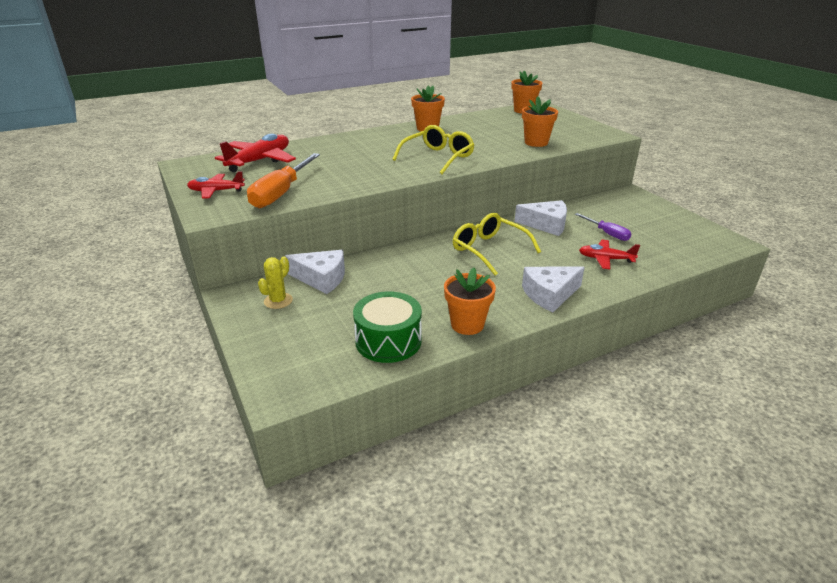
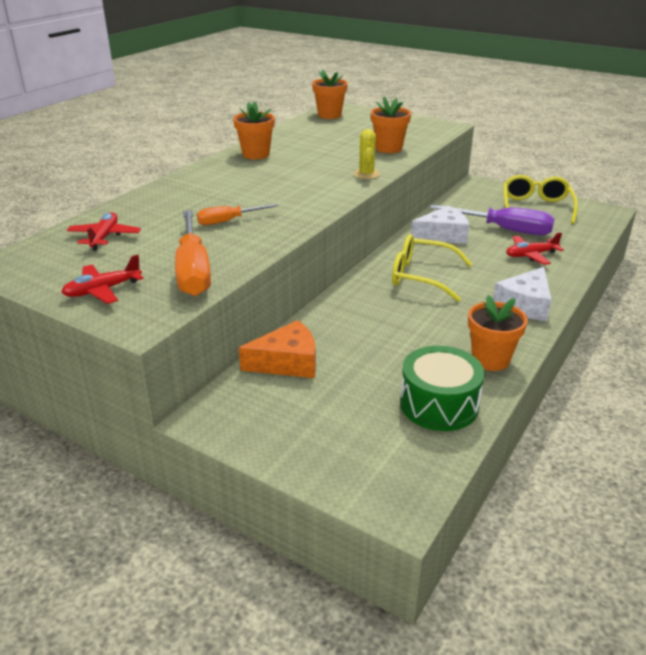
camera: 30 degrees left, 0 degrees up
red plane [215,134,296,172] -> red plane [67,212,141,251], size x0.60
yellow cactus [258,256,293,309] -> yellow cactus moved to [354,129,380,179]
white cheese [285,250,345,294] -> orange cheese [239,320,316,378]
yellow glasses [392,125,474,174] -> yellow glasses moved to [503,175,578,224]
purple screwdriver [575,213,632,241] -> purple screwdriver [430,205,555,235], size x1.78
none -> orange screwdriver [197,204,279,225]

